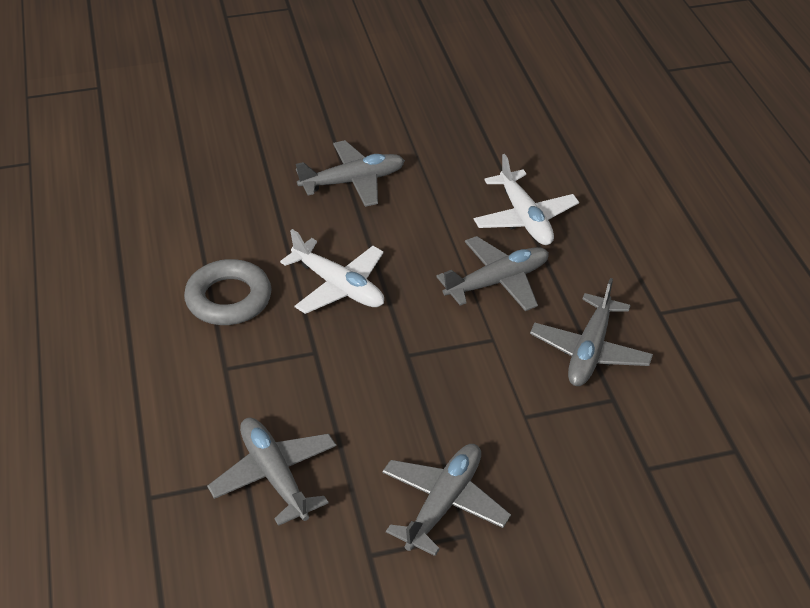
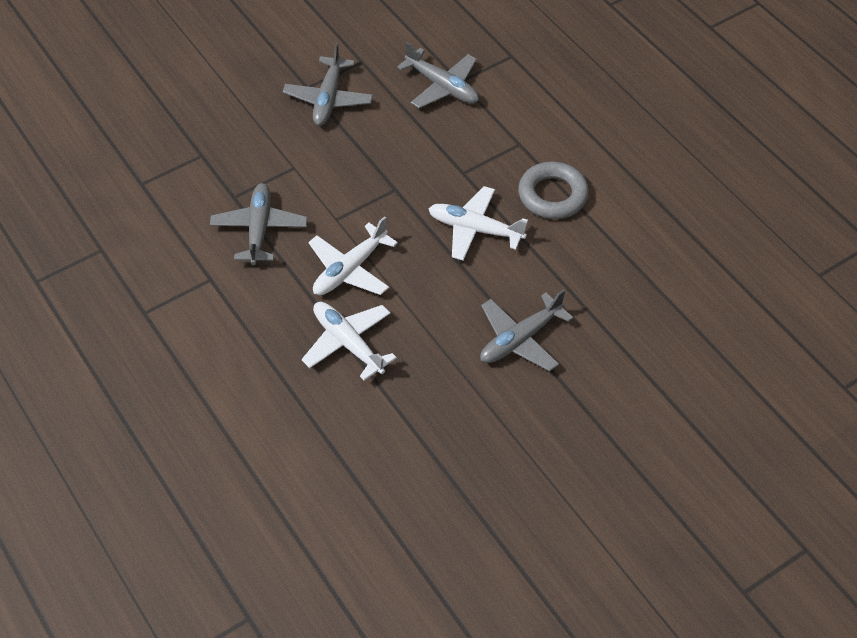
camera: 160 degrees right, 10 degrees up
grey plane [436,236,549,311] -> white plane [308,216,398,295]

